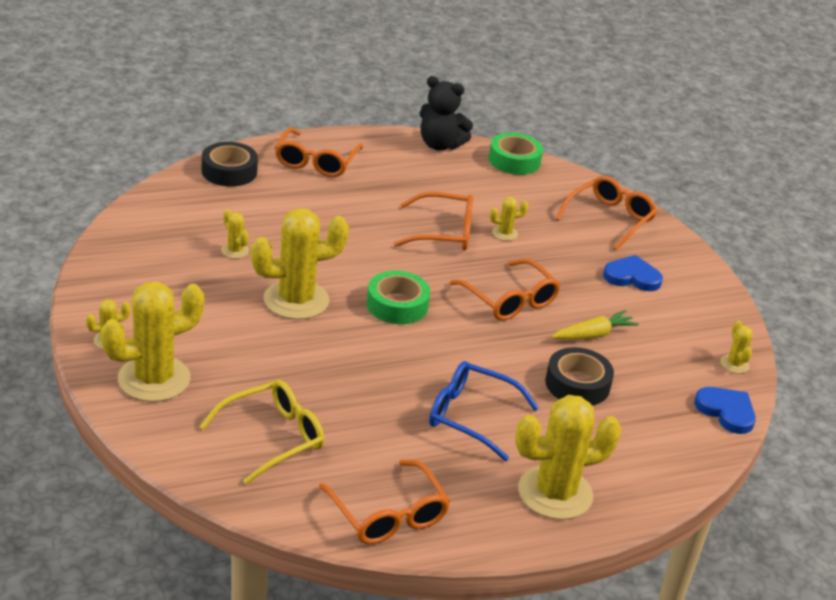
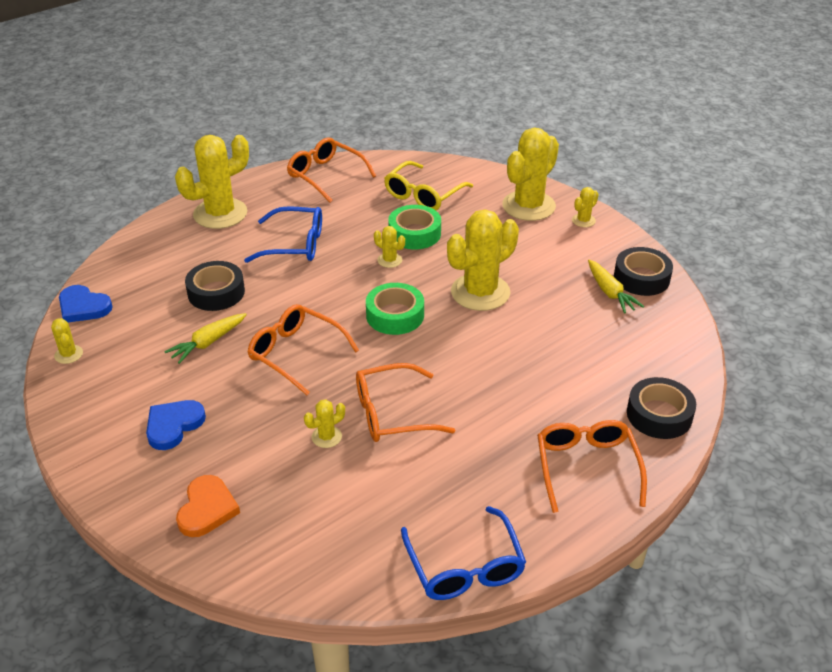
camera: 165 degrees right, 5 degrees up
yellow cactus [221,209,249,259] -> yellow cactus moved to [374,226,405,268]
black teddy bear [420,76,473,150] -> blue glasses [401,506,526,600]
green tape [489,133,543,175] -> green tape moved to [388,205,441,249]
orange glasses [556,176,657,251] -> orange heart [176,475,240,537]
blue heart [603,255,663,291] -> blue heart turned 135 degrees clockwise [146,400,206,450]
none -> yellow carrot [588,260,644,313]
none -> black tape [614,247,673,296]

